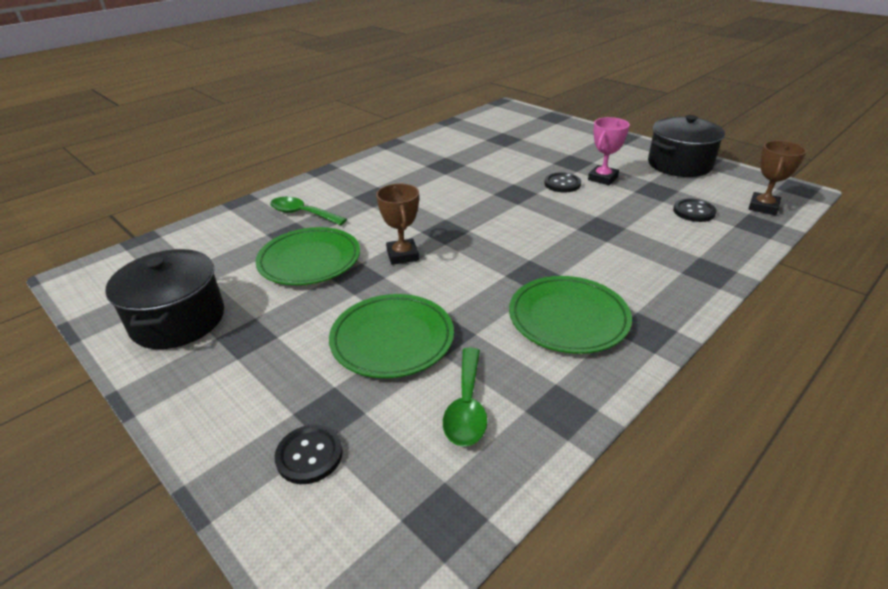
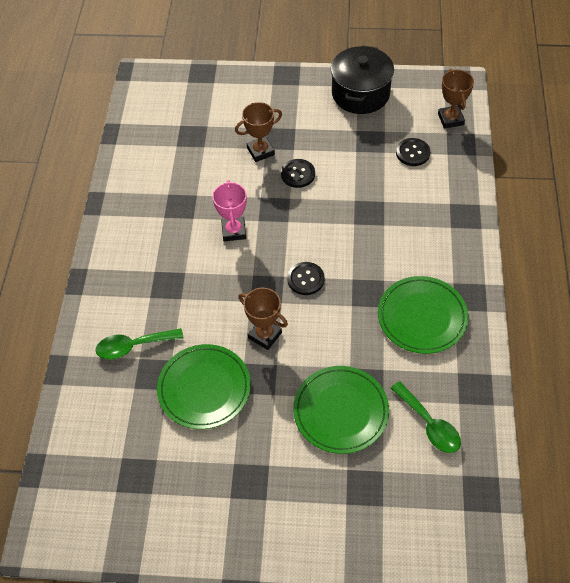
camera: 40 degrees left, 20 degrees up
black pot [105,249,224,349] -> none
black button [275,425,343,484] -> black button moved to [287,262,325,295]
pink trophy [588,117,630,185] -> pink trophy moved to [212,180,247,241]
none -> brown trophy [235,102,282,162]

